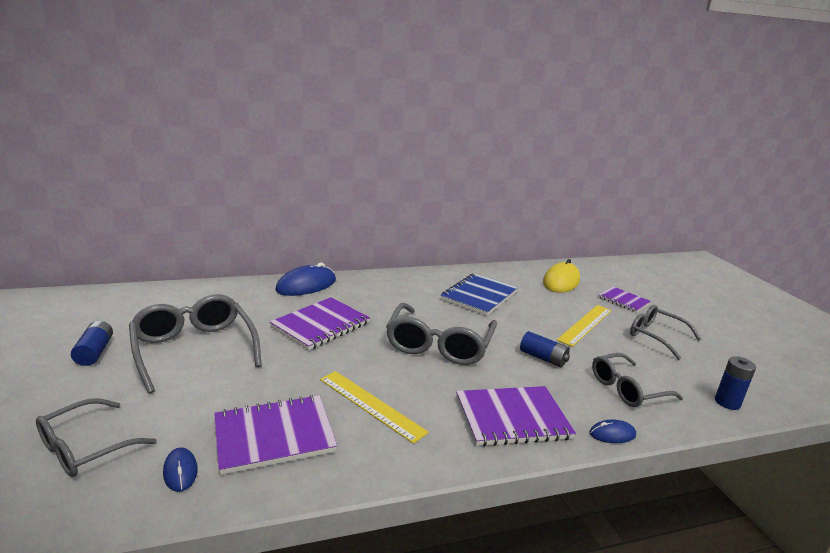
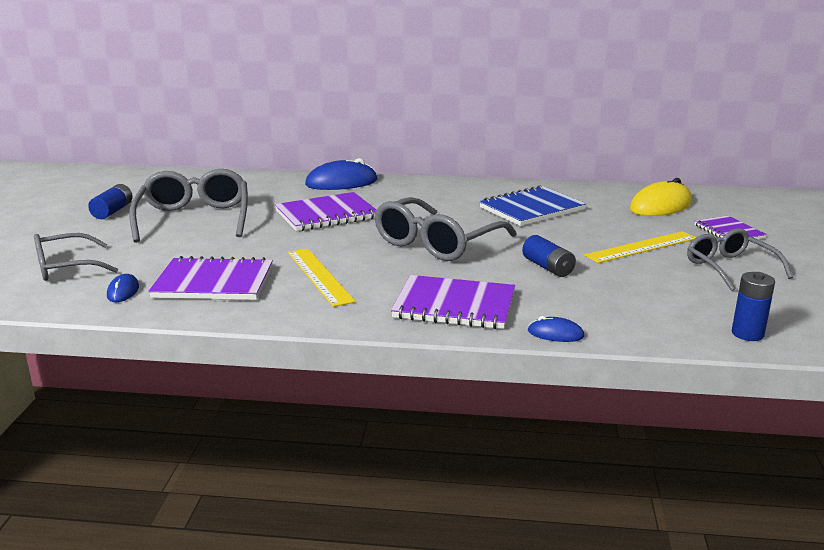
camera: 25 degrees right, 0 degrees up
grey glasses [592,353,683,407] -> none

